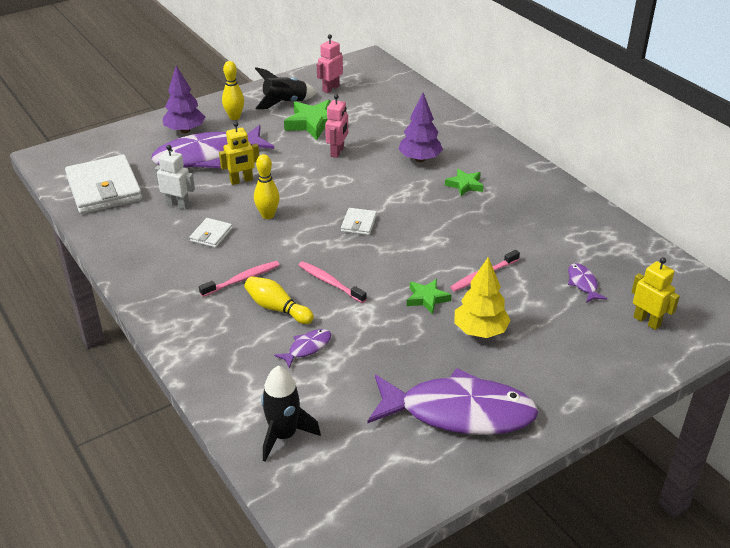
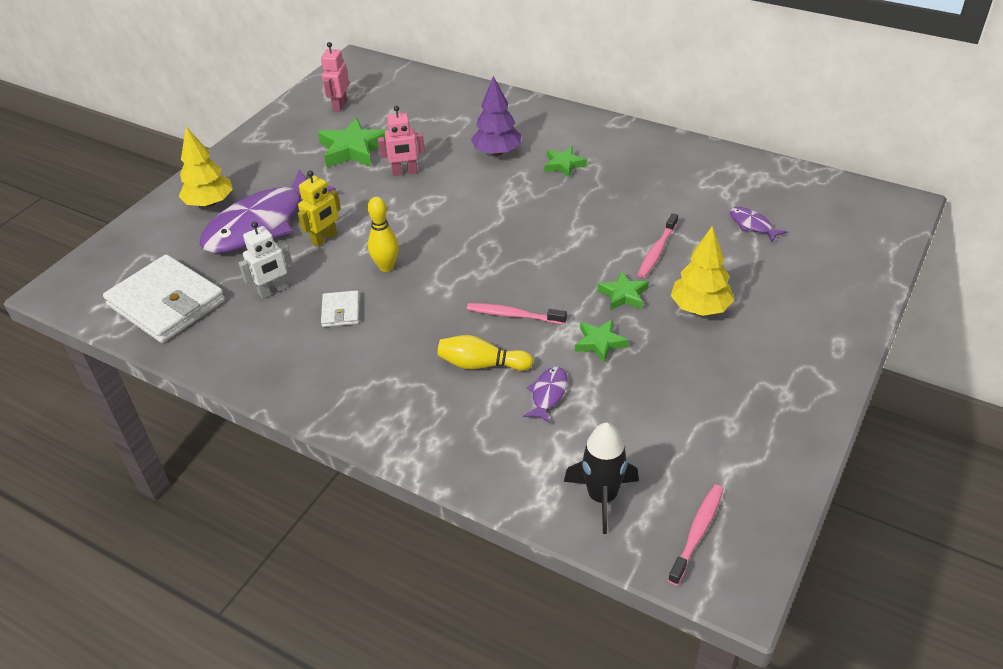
camera: 25 degrees left, 5 degrees up
white robot [155,145,195,209] -> white robot turned 150 degrees clockwise [239,221,292,299]
purple tree [163,66,205,133] -> yellow tree [179,127,233,207]
pink toothbrush [199,261,279,297] -> pink toothbrush moved to [668,485,723,585]
yellow bowling pin [222,61,244,120] -> none
black rocket [255,67,317,109] -> none
pink robot [325,94,348,158] -> pink robot turned 90 degrees clockwise [378,105,425,176]
white wallet [341,208,377,235] -> none
purple fish [368,368,539,435] -> none
yellow robot [632,257,680,330] -> none
none -> green star [575,319,628,363]

